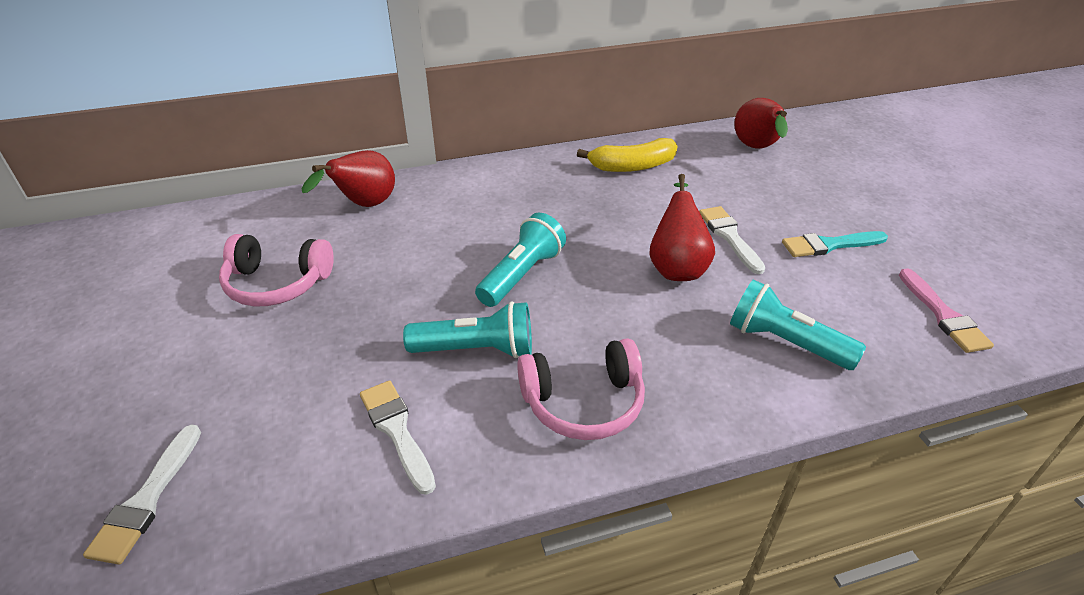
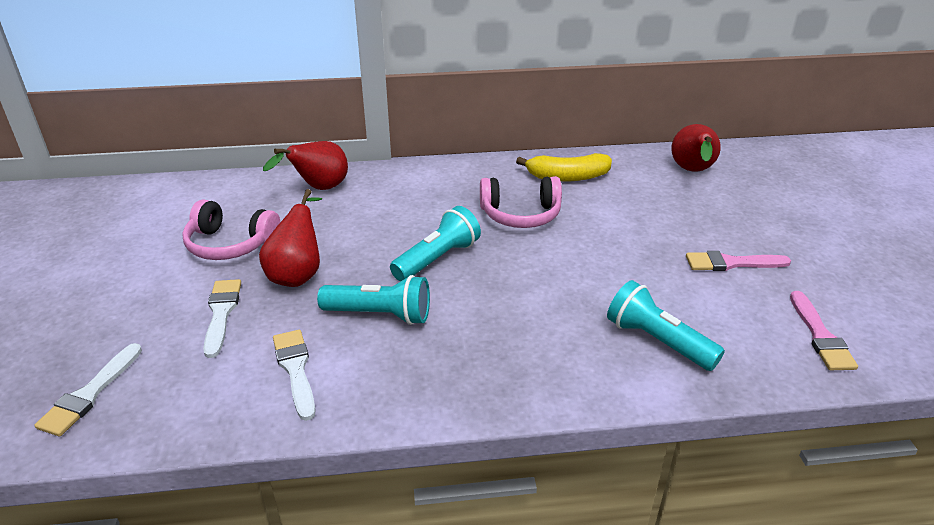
camera: 10 degrees right, 5 degrees down
pink headphones [517,338,645,440] -> pink headphones moved to [480,176,562,228]
red pear [649,174,715,281] -> red pear moved to [259,189,322,287]
white brush [699,206,765,274] -> white brush moved to [203,279,241,358]
turquoise brush [782,231,888,257] -> pink brush [686,251,791,271]

